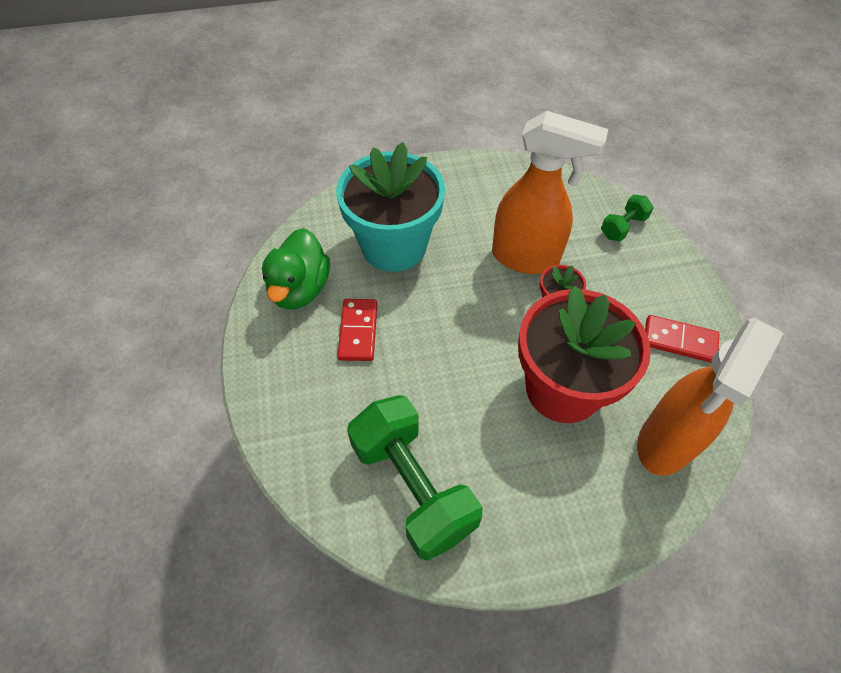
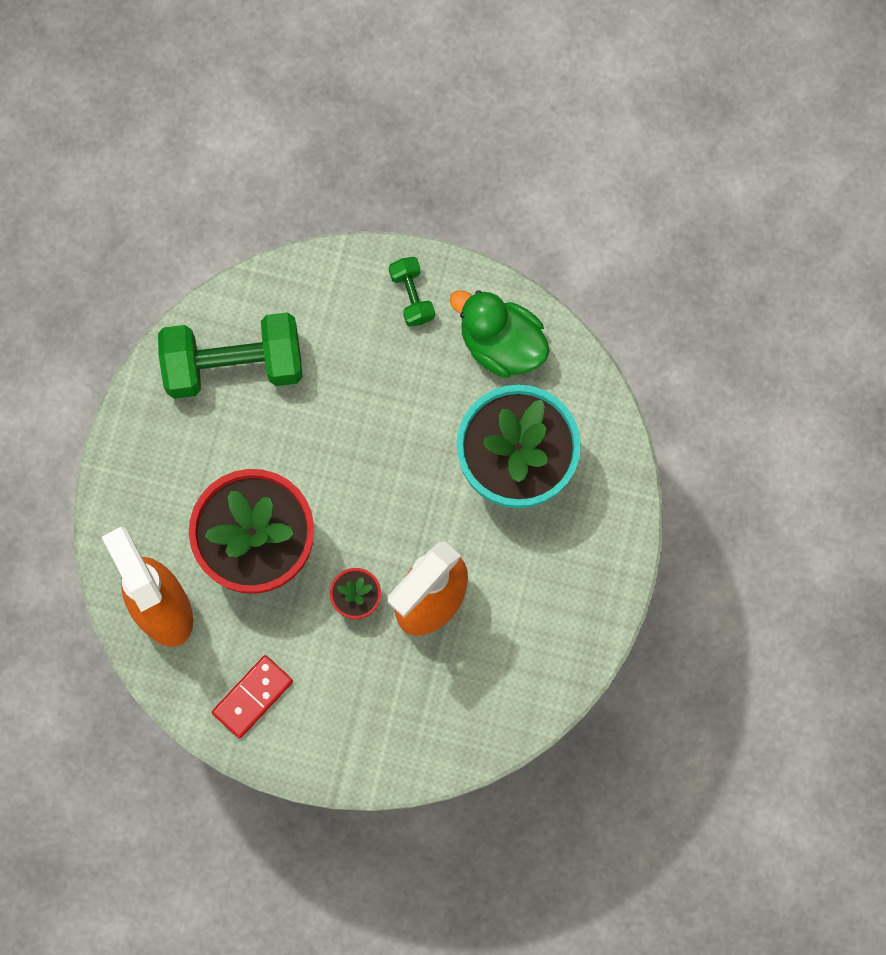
camera: 115 degrees right, 20 degrees up
red domino [337,299,377,361] -> none
green dumbbell [601,195,654,242] -> green dumbbell moved to [389,257,435,327]

